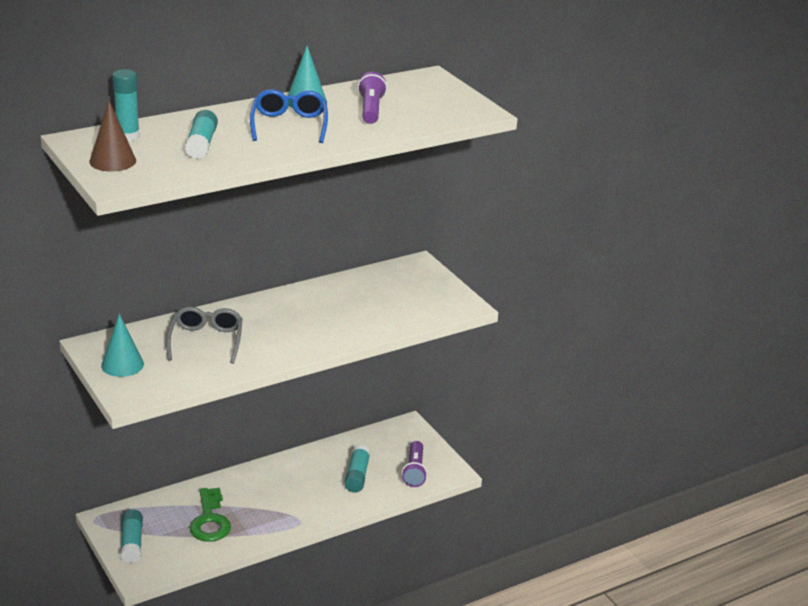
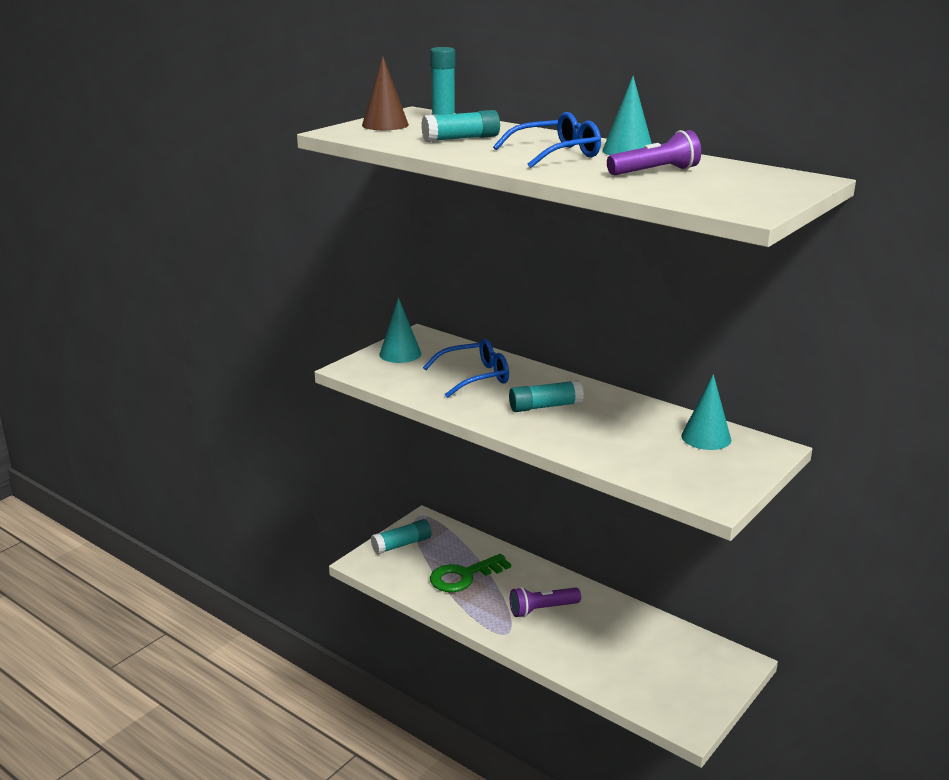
camera: 70 degrees right, 5 degrees down
grey glasses [166,307,243,364] -> blue glasses [423,339,509,398]
turquoise glue stick [344,445,370,493] -> turquoise glue stick moved to [509,380,584,412]
purple flashlight [402,441,427,487] -> purple flashlight moved to [510,587,581,617]
none -> turquoise cone [681,374,731,450]

